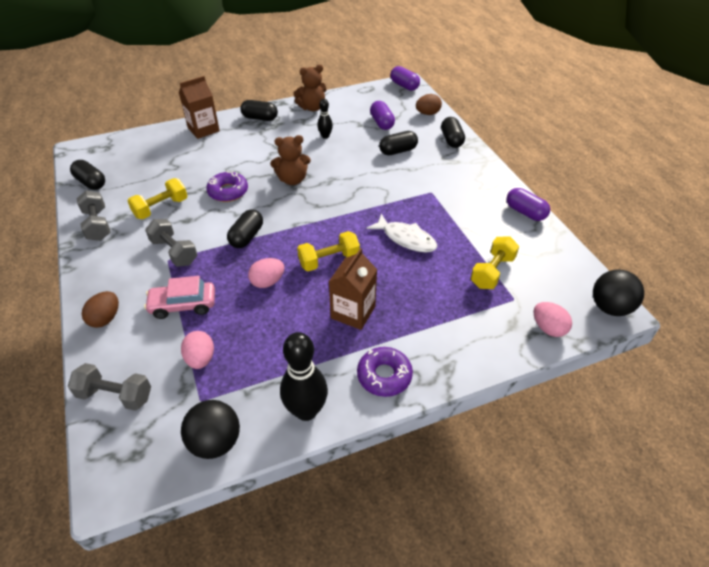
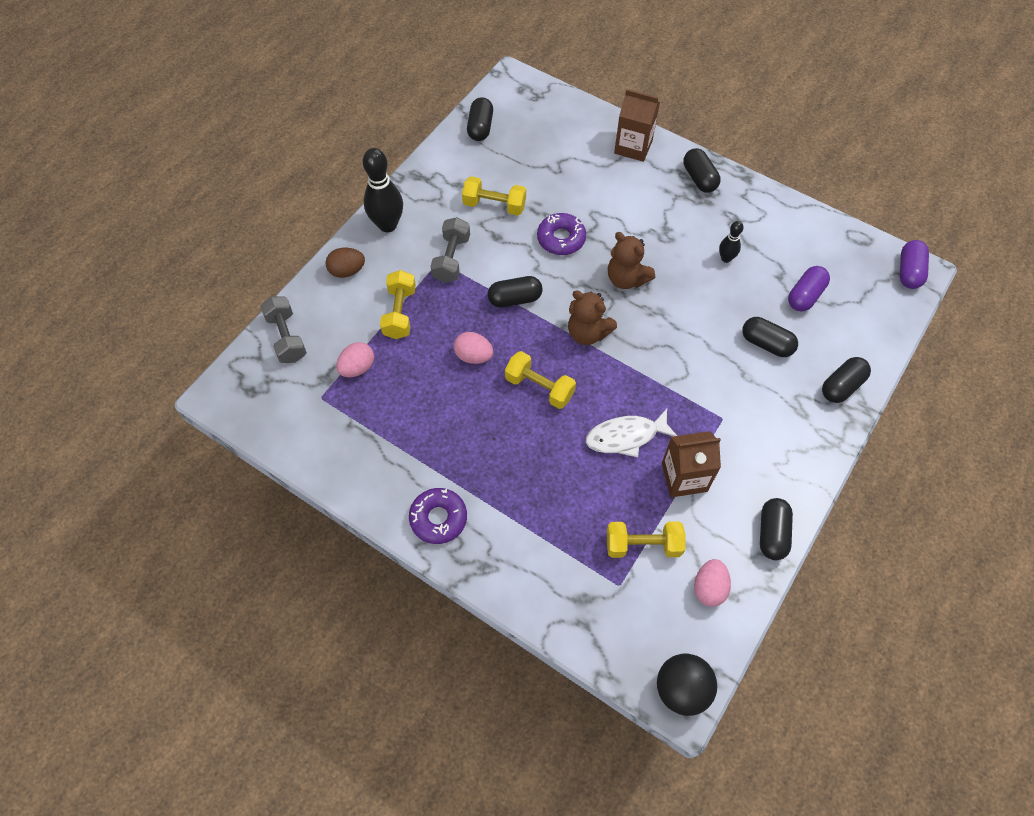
camera: 55 degrees right, 15 degrees up
grey dumbbell [77,190,111,241] -> none
pink car [144,276,215,319] -> yellow dumbbell [380,270,416,339]
black ball [181,400,240,459] -> none
black bowling pin [280,332,328,421] -> black bowling pin moved to [363,148,403,232]
brown teddy bear [293,64,327,111] -> brown teddy bear moved to [568,290,617,345]
brown carton [329,248,377,330] -> brown carton moved to [662,431,721,497]
white fish [367,214,438,253] -> white fish turned 75 degrees clockwise [586,409,677,458]
brown egg [416,94,442,115] -> none
purple capsule [507,188,550,221] -> black capsule [760,498,793,560]
pink egg [533,302,572,337] -> pink egg moved to [694,559,731,607]

